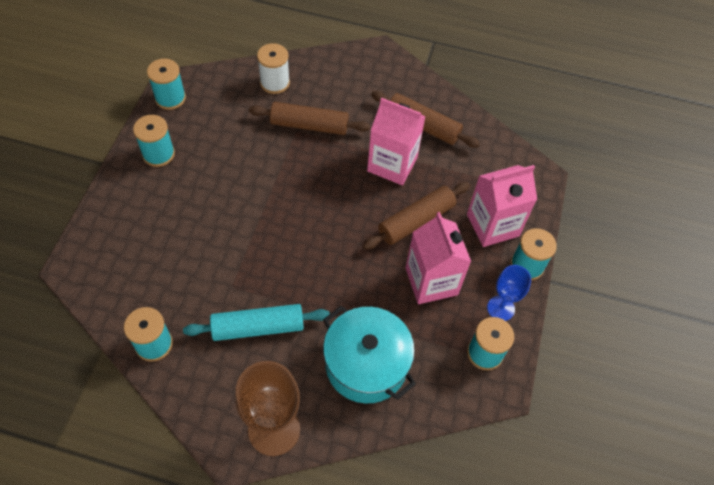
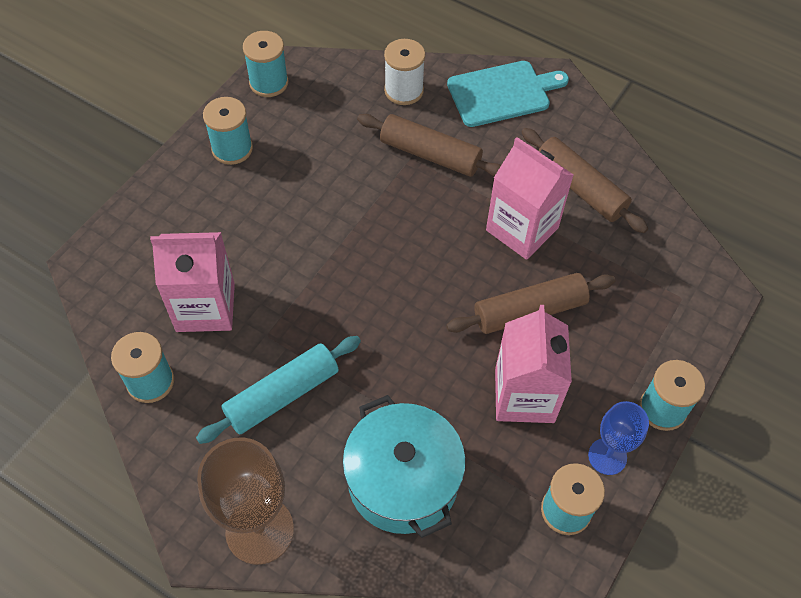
camera: 20 degrees right, 0 degrees up
turquoise rolling pin [183,304,330,341] -> turquoise rolling pin turned 45 degrees counterclockwise [196,336,361,444]
pink carton [467,165,537,247] -> pink carton moved to [150,232,235,332]
none -> turquoise cutting board [447,61,569,127]

